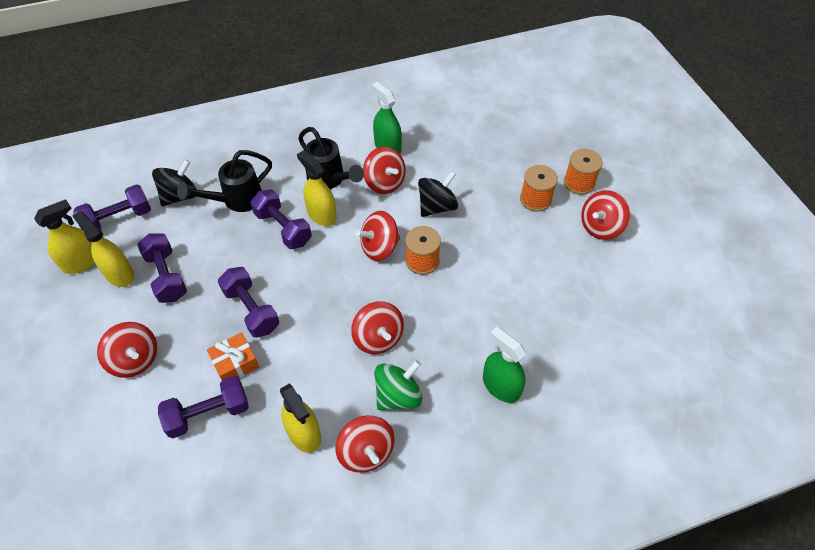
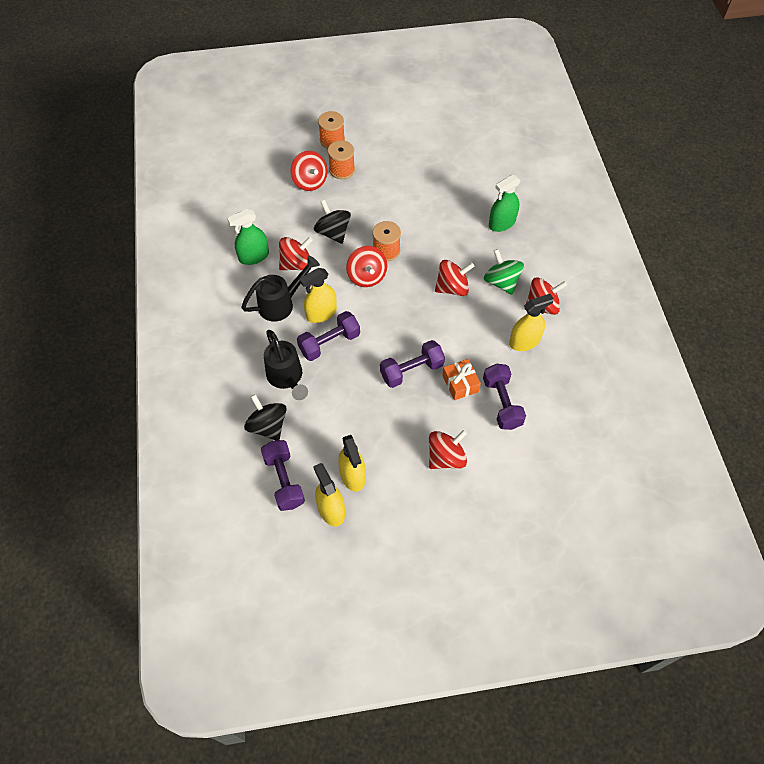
camera: 80 degrees left, 5 degrees up
yellow spray bottle [72,211,134,287] -> yellow spray bottle turned 75 degrees counterclockwise [338,435,366,492]
purple dumbbell [137,234,187,303] -> none
red spinning top [581,190,630,240] -> red spinning top moved to [291,151,328,191]

